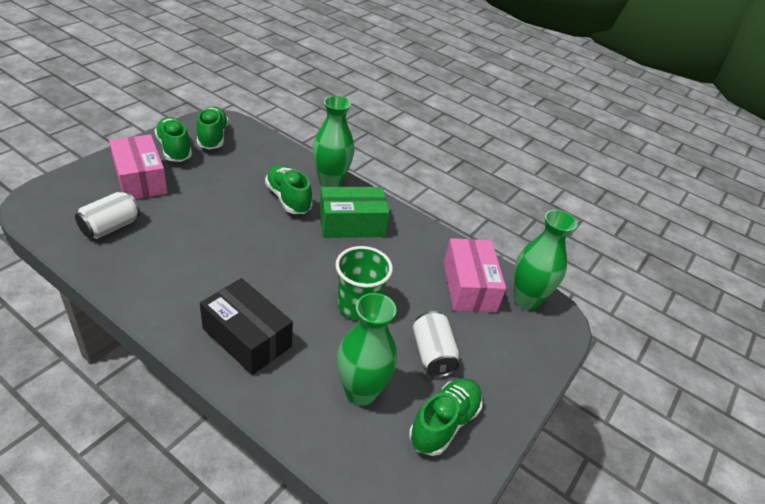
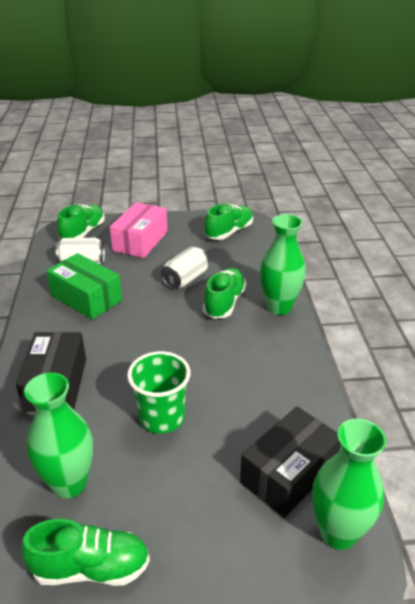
camera: 55 degrees right, 5 degrees down
green shoe [154,117,192,162] -> green shoe moved to [57,204,105,239]
green box [319,187,390,238] -> green box moved to [46,253,122,320]
white can [413,311,460,378] -> white can moved to [161,247,209,289]
pink box [443,238,506,312] -> black box [240,406,341,518]

